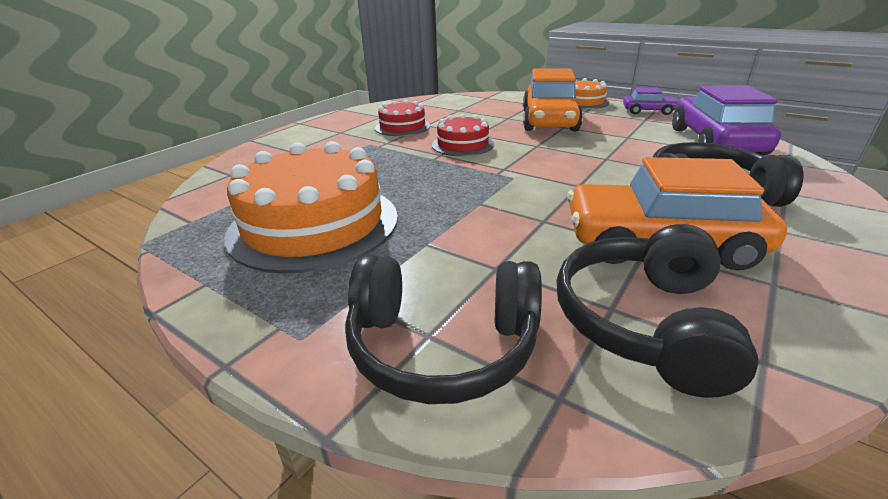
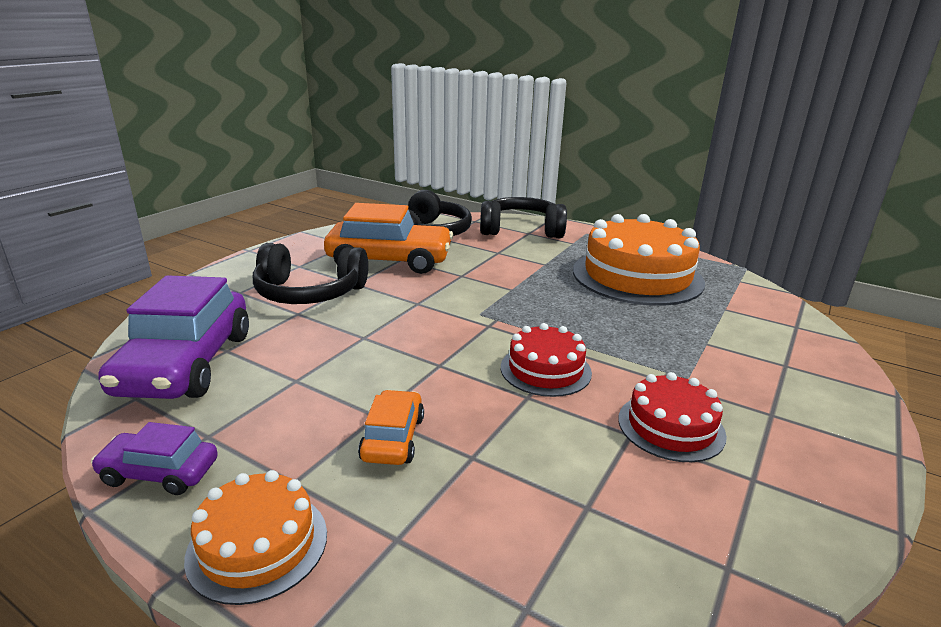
camera: 175 degrees right, 5 degrees down
orange car [523,68,583,131] -> orange car [358,390,424,465], size x0.50

